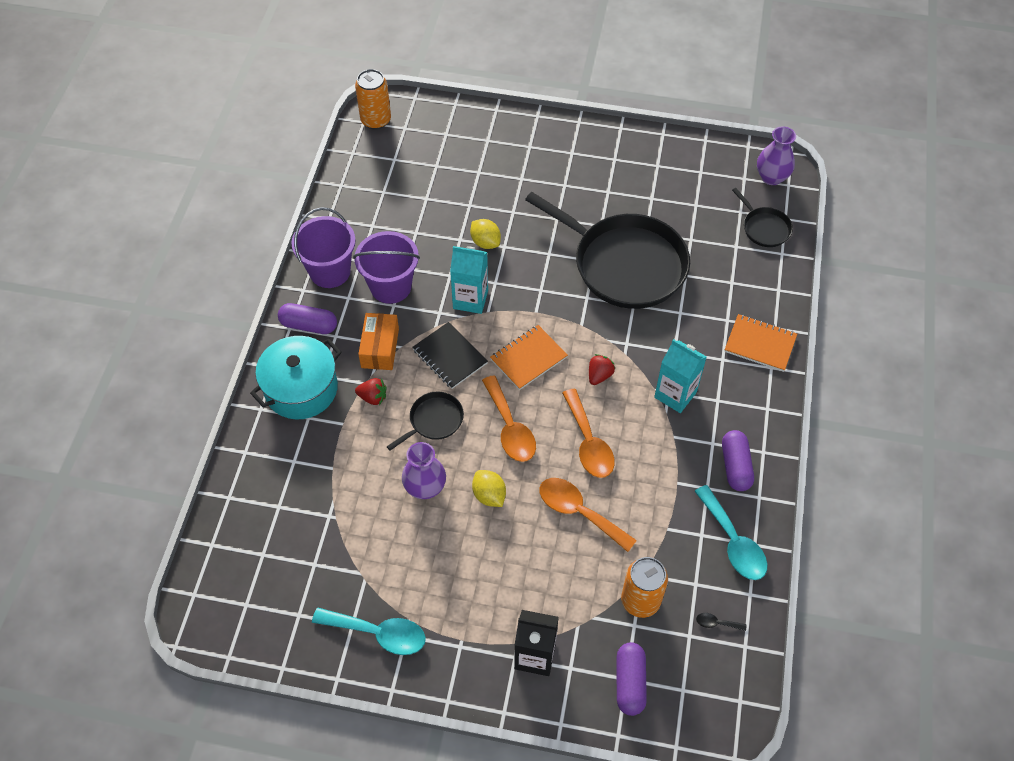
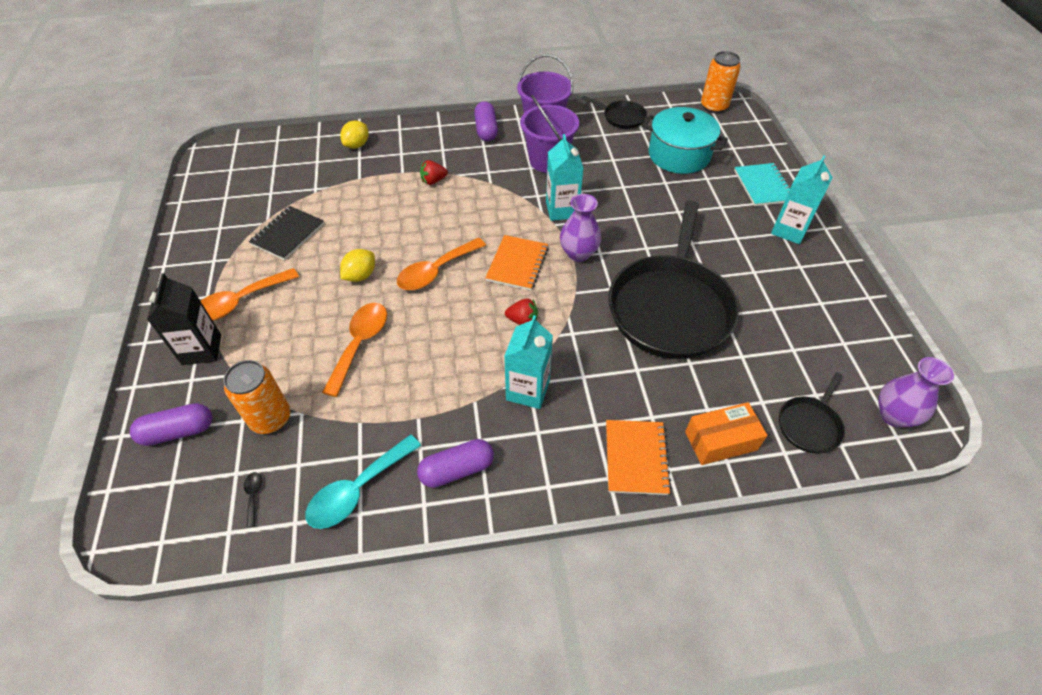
camera: 70 degrees right, 5 degrees down
turquoise pot [250,336,342,419] -> turquoise pot moved to [643,107,728,174]
turquoise spoon [312,607,426,655] -> none
red strawberry [355,378,386,405] -> red strawberry turned 75 degrees clockwise [420,160,448,185]
orange box [358,313,399,370] -> orange box moved to [685,402,767,465]
black pan [386,391,464,451] -> black pan moved to [582,96,647,129]
purple vase [402,442,446,499] -> purple vase moved to [560,194,601,262]
black notebook [412,322,488,389] -> black notebook moved to [249,206,324,260]
yellow lemon [470,219,501,249] -> yellow lemon moved to [340,120,369,149]
orange notebook [490,325,568,390] -> orange notebook turned 75 degrees clockwise [485,235,548,291]
orange spoon [562,389,615,478] -> orange spoon moved to [201,268,299,321]
none -> turquoise notebook [734,163,791,206]
none -> turquoise carton [771,155,833,244]

